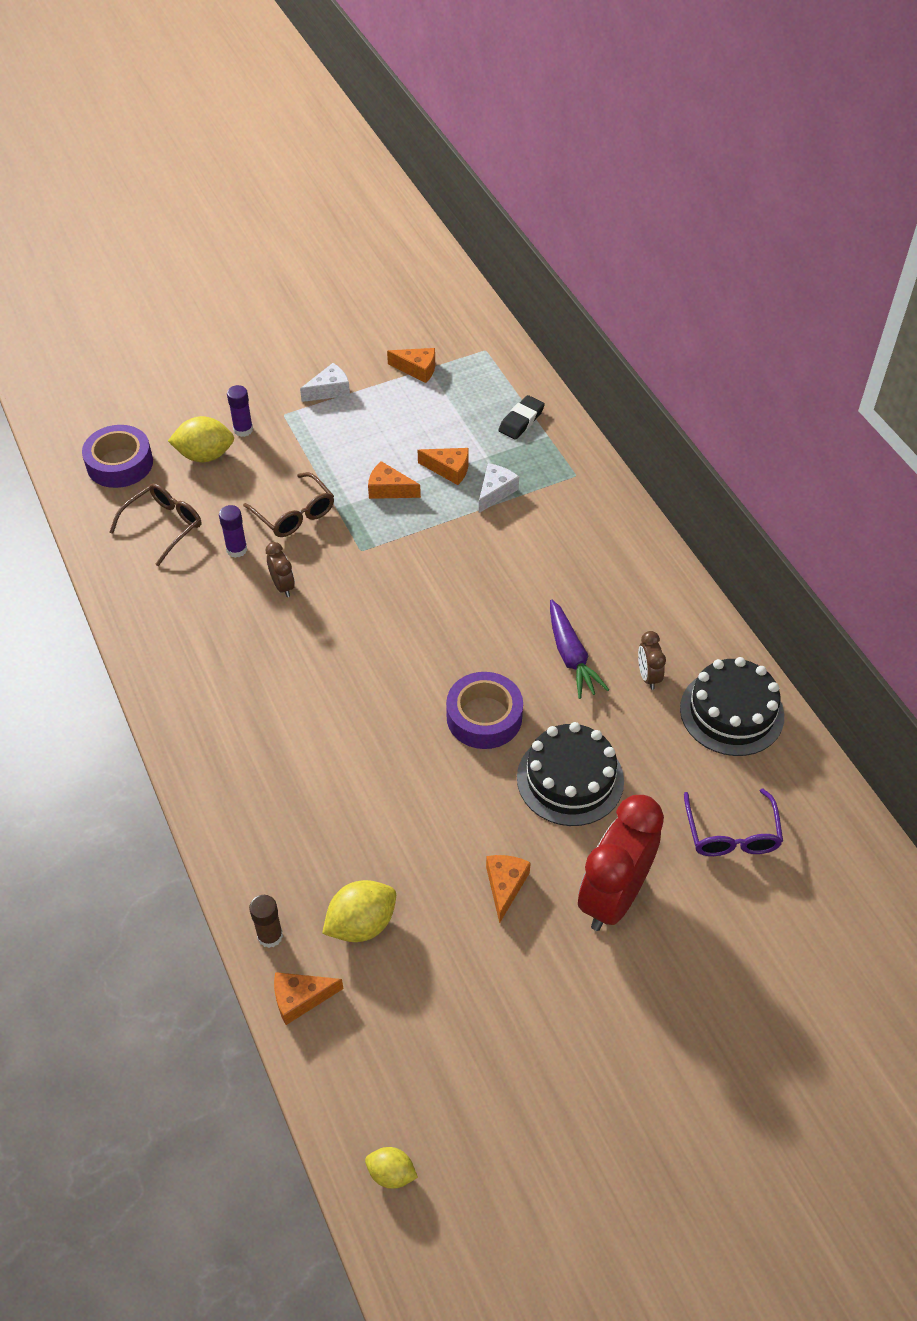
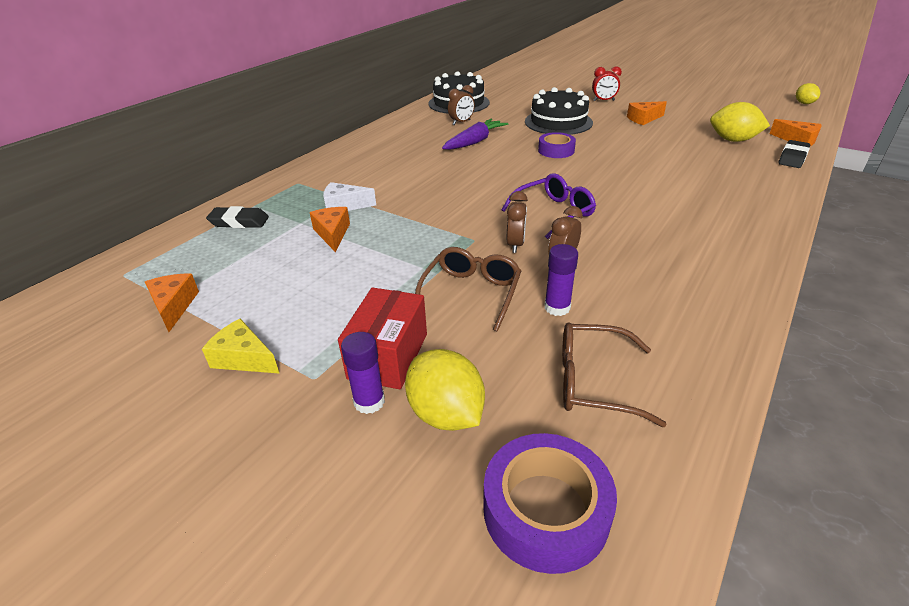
camera: 120 degrees left, 15 degrees down
brown glue stick [249,895,283,948] -> black eraser [779,140,810,168]
white cheese [300,363,350,402] -> yellow cheese [202,319,280,374]
orange cheese [368,461,421,499] -> none
purple tape [446,672,523,749] -> purple tape [538,132,576,158], size x0.66
red clock [578,795,664,931] -> red clock [592,66,622,101], size x0.45
purple glasses [684,788,783,856] -> purple glasses moved to [501,173,596,239]
none -> red box [338,287,427,390]
none -> brown clock [507,191,528,253]

